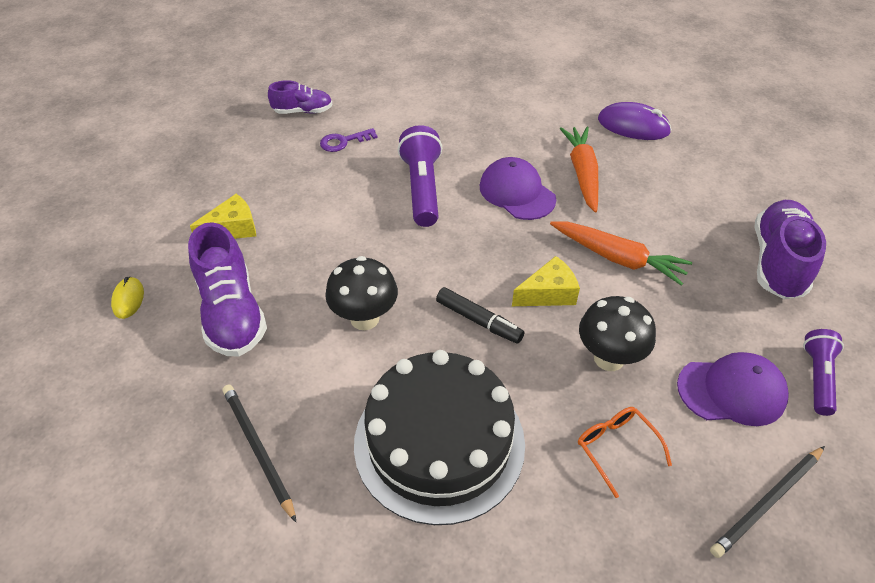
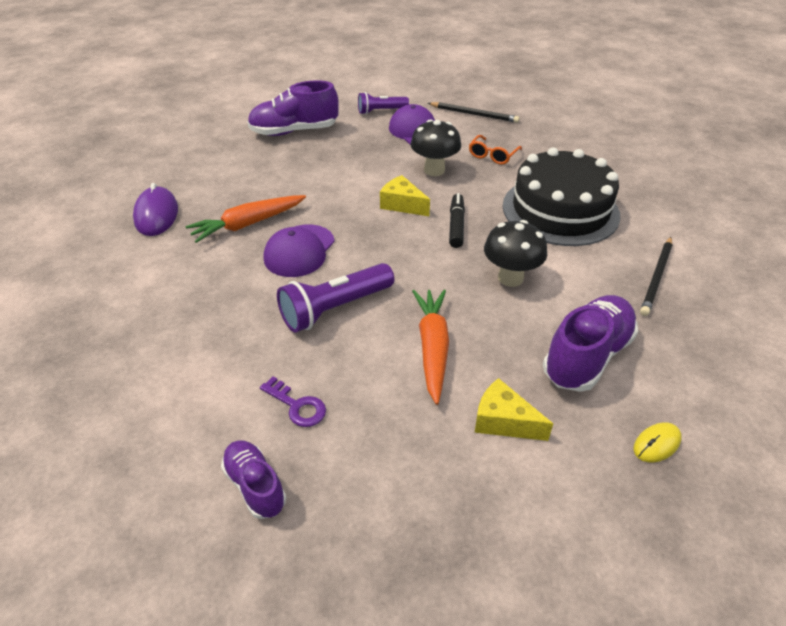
camera: 120 degrees left, 5 degrees down
orange carrot [550,221,692,286] -> orange carrot moved to [412,290,449,405]

